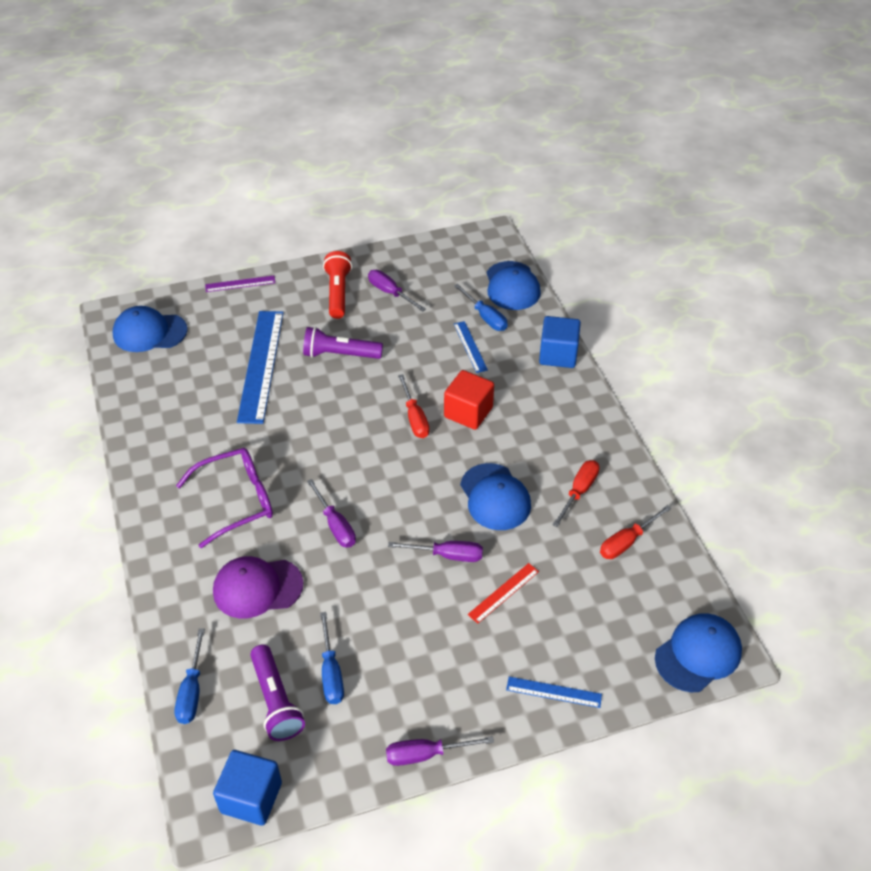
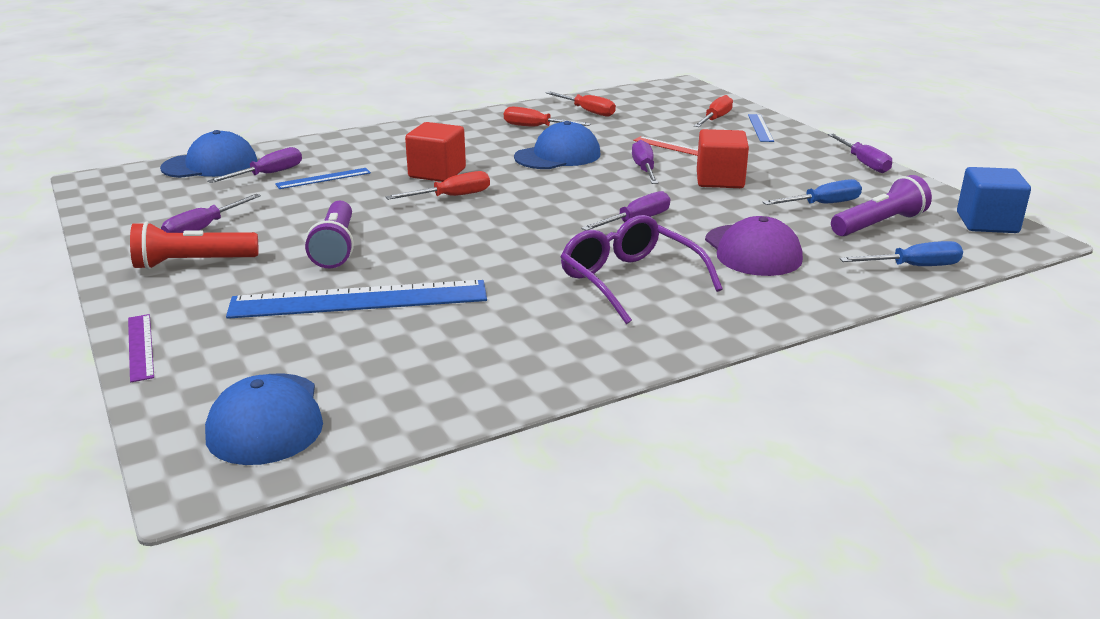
camera: 100 degrees left, 20 degrees down
blue screwdriver [454,284,508,331] -> purple screwdriver [207,147,302,183]
blue cube [539,316,581,368] -> none
blue cap [655,613,742,692] -> none
none -> red screwdriver [694,95,733,127]
none -> red cube [697,129,749,188]

